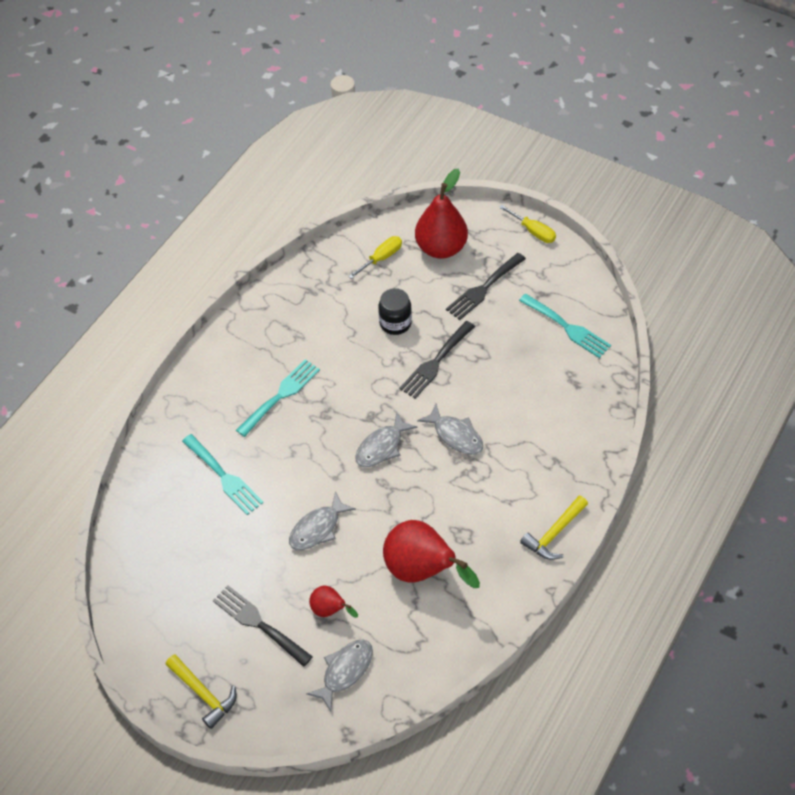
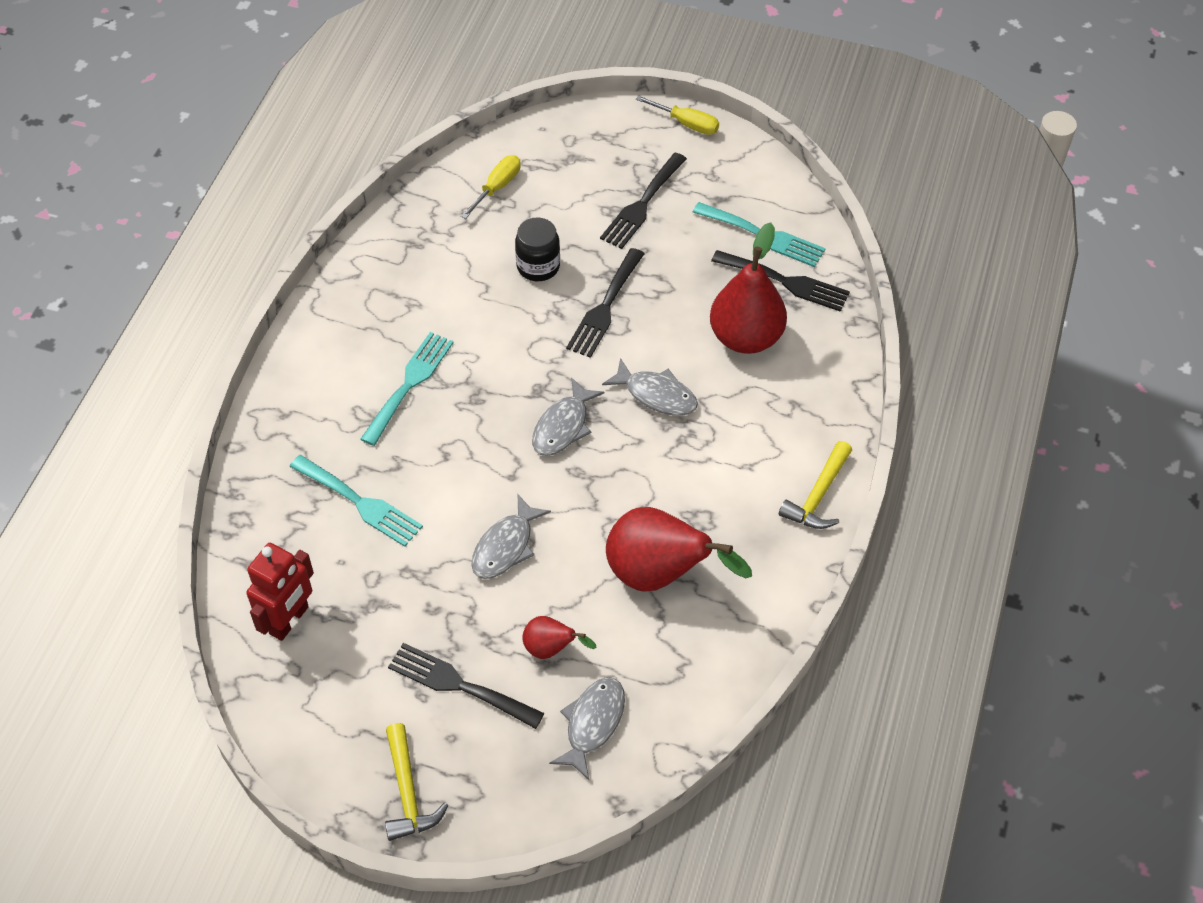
camera: 15 degrees left, 0 degrees up
yellow hammer [165,654,237,729] -> yellow hammer turned 45 degrees clockwise [385,723,449,841]
red pear [415,168,468,259] -> red pear moved to [710,222,787,354]
none -> red robot [246,543,314,641]
none -> black fork [711,250,850,312]

